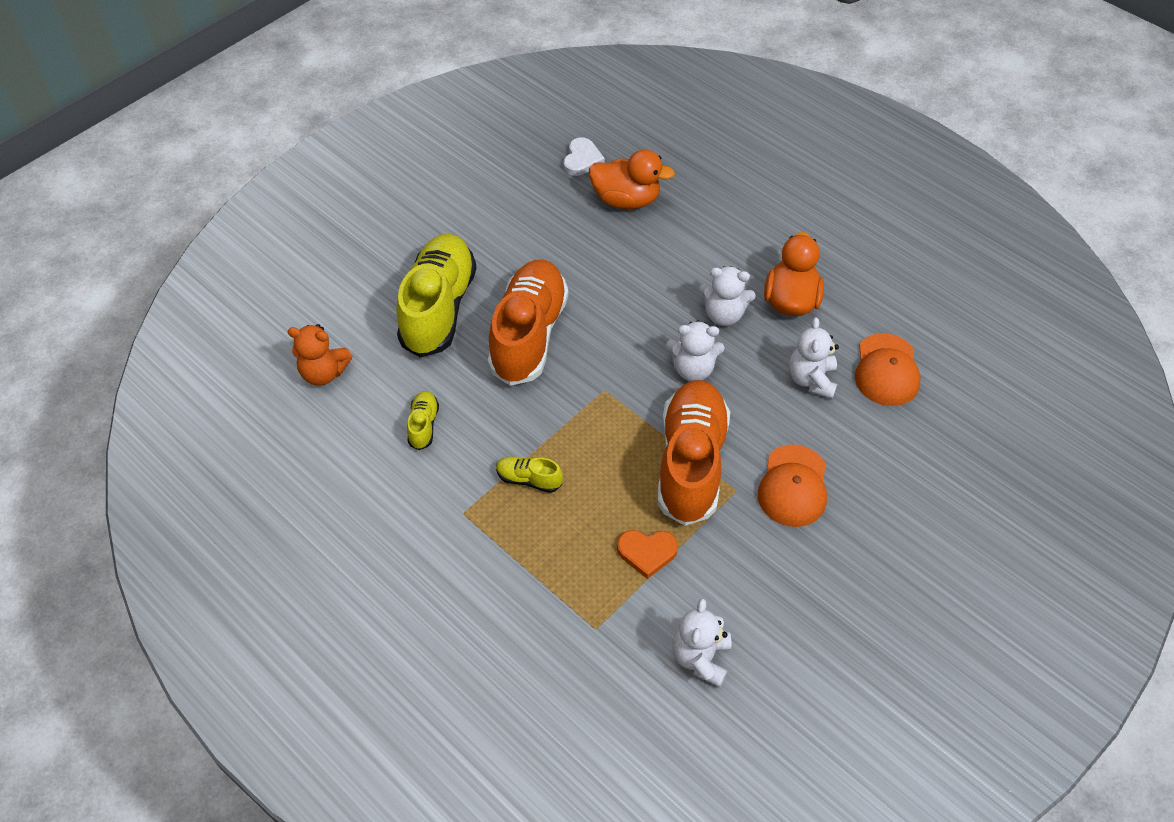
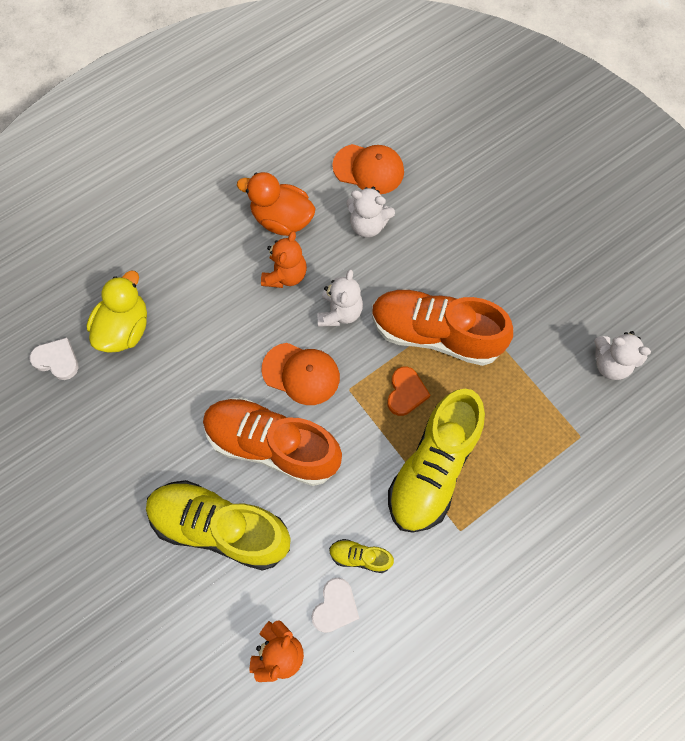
camera: 80 degrees left, 15 degrees up
yellow shoe [496,456,563,493] -> yellow shoe [388,389,485,533], size x2.36
orange duck [589,149,675,209] -> yellow duck [87,271,147,353]
orange heart [617,530,678,579] -> orange heart moved to [387,367,431,416]
white teddy bear [699,266,756,326] -> orange teddy bear [261,231,307,288]
orange cap [758,444,827,527] -> orange cap moved to [262,343,340,405]
none -> white heart [311,578,359,633]

